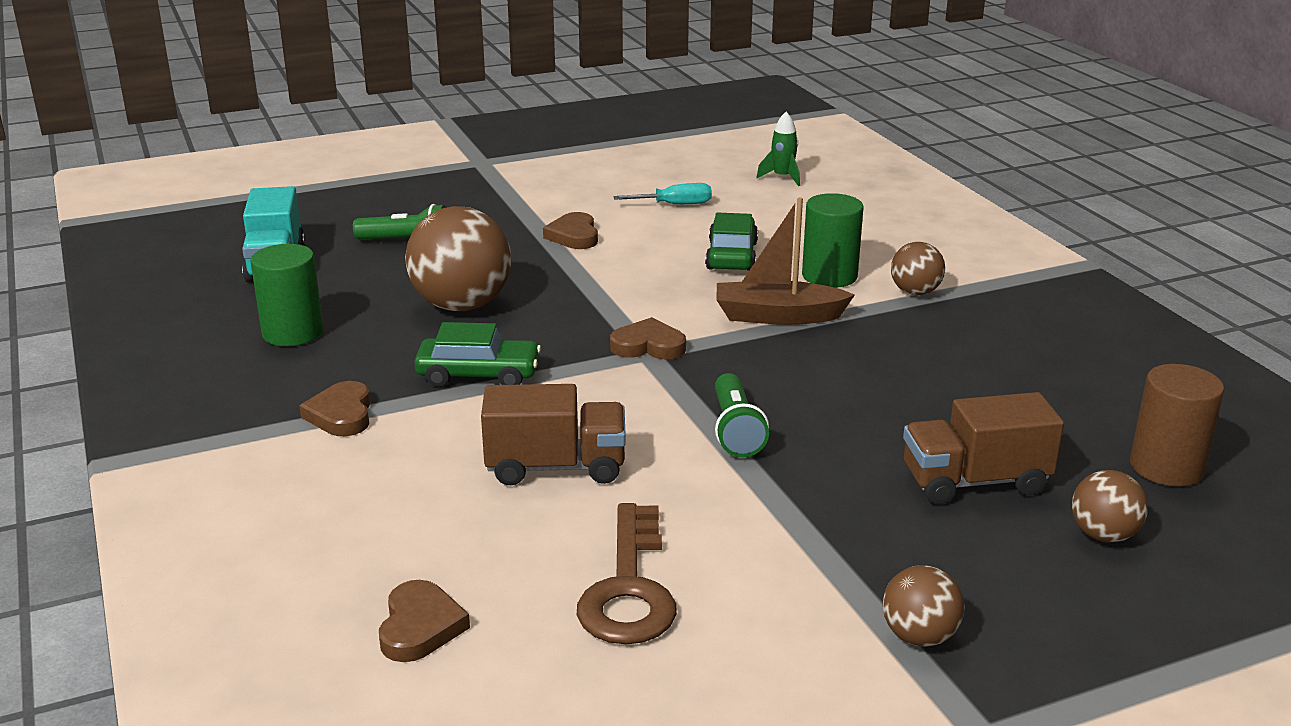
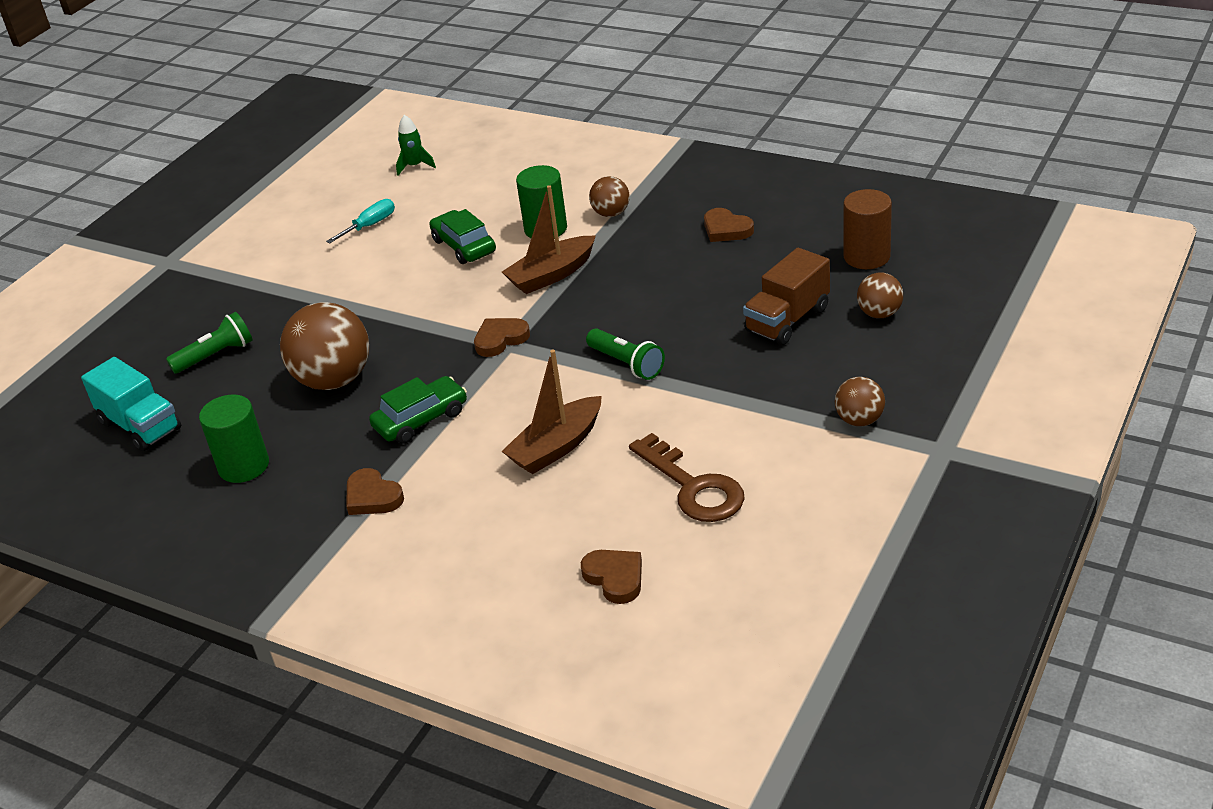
camera: 35 degrees left, 10 degrees up
brown truck [481,384,626,485] -> brown boat [501,350,602,474]
brown heart [543,212,598,249] -> brown heart moved to [704,208,754,242]

